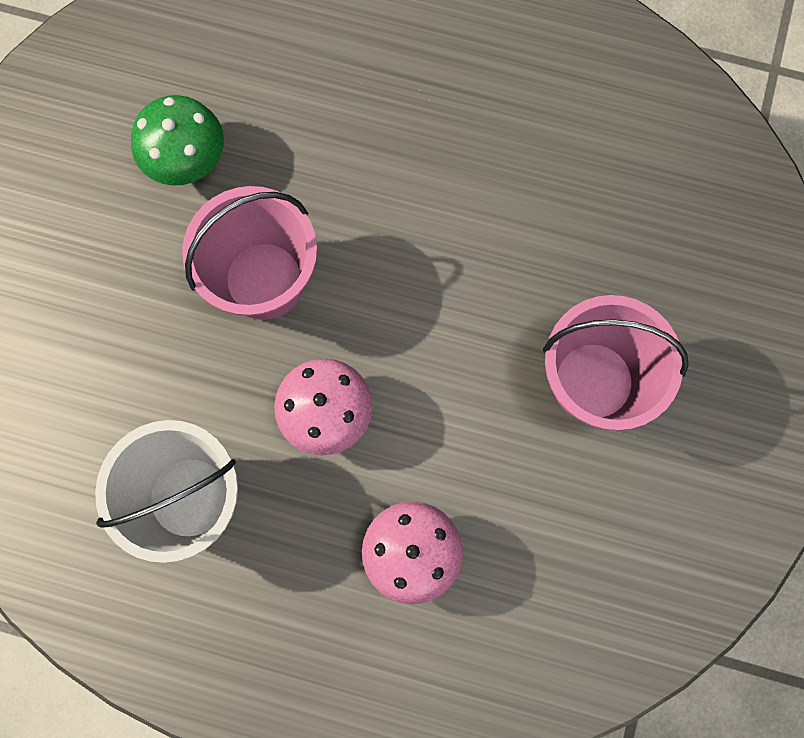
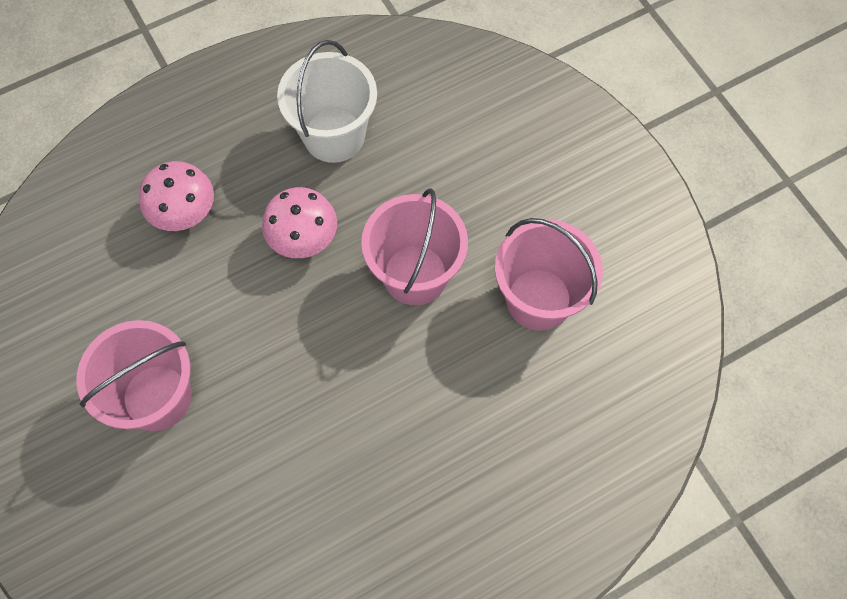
camera: 135 degrees right, 10 degrees down
green mushroom [131,95,224,186] -> pink bucket [495,218,603,330]

